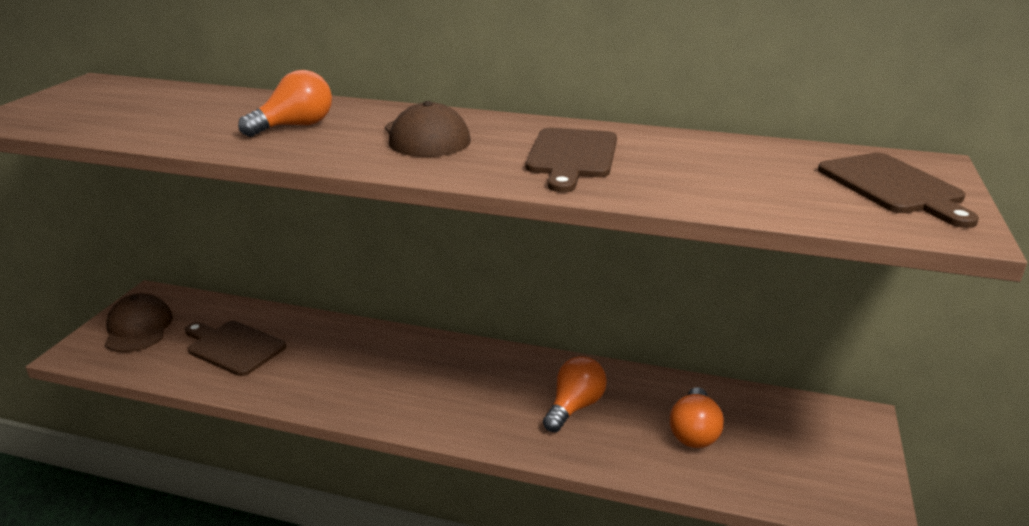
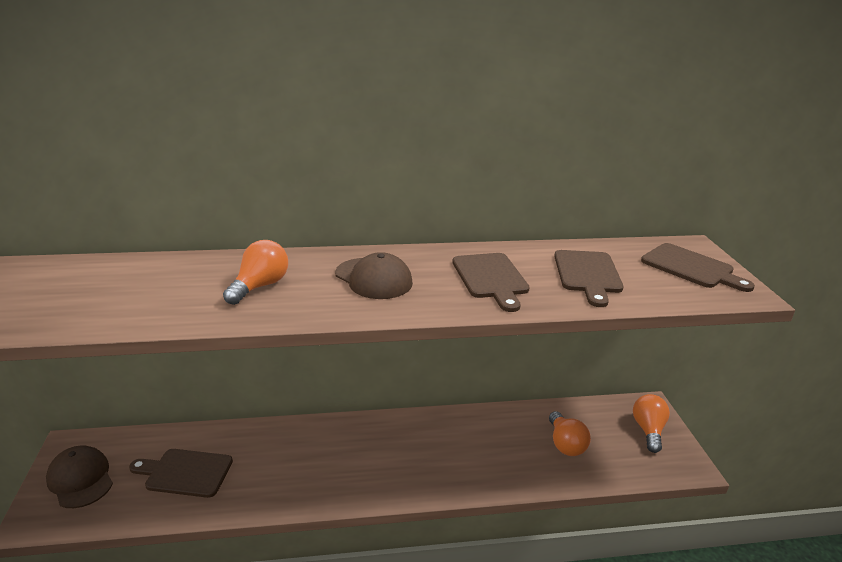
camera: 25 degrees left, 0 degrees up
orange light bulb [543,356,607,432] -> orange light bulb moved to [633,394,670,453]
none -> brown cutting board [554,250,624,307]

